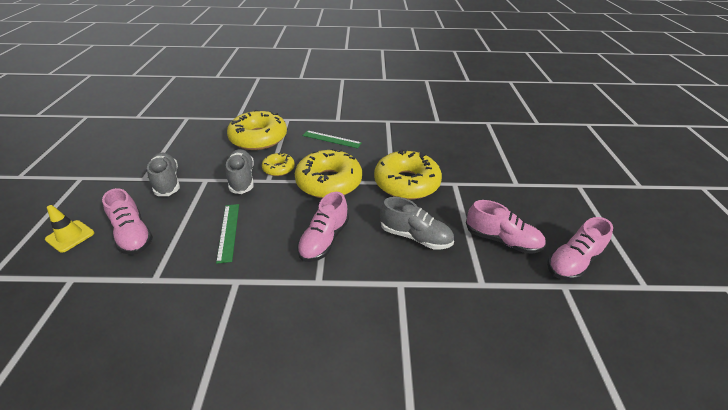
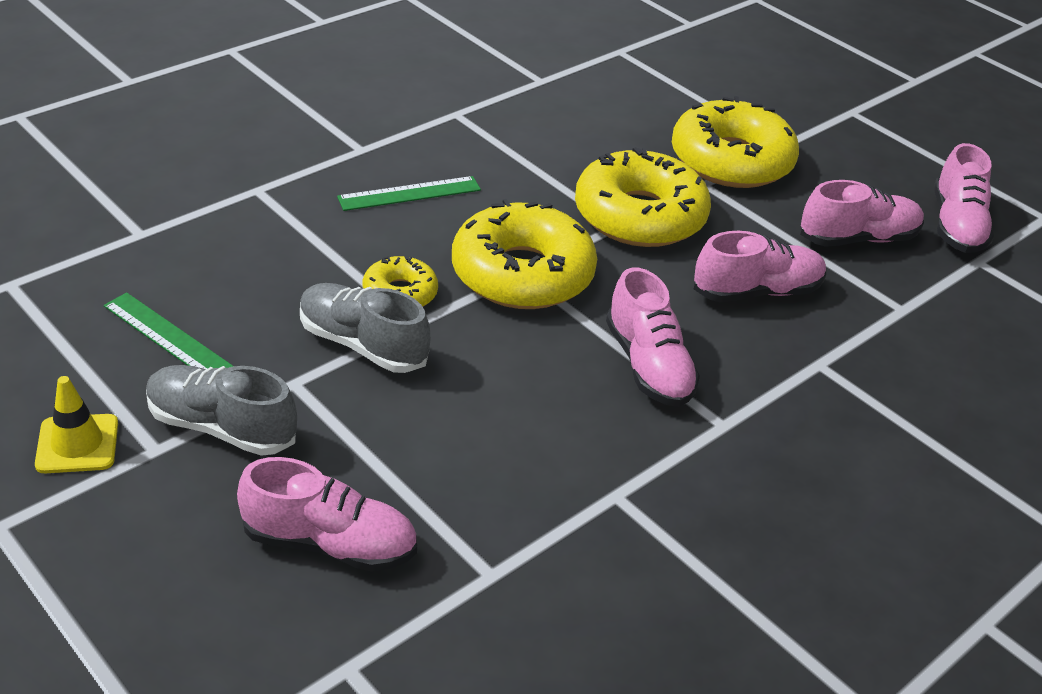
camera: 45 degrees left, 0 degrees up
yellow traffic cone [45,205,94,253] -> yellow traffic cone moved to [35,376,118,473]
green ruler [216,204,239,264] -> green ruler moved to [104,292,233,369]
yellow donut [227,110,287,150] -> yellow donut moved to [672,96,799,188]
grey shoe [380,197,454,249] -> pink shoe [694,231,826,302]

